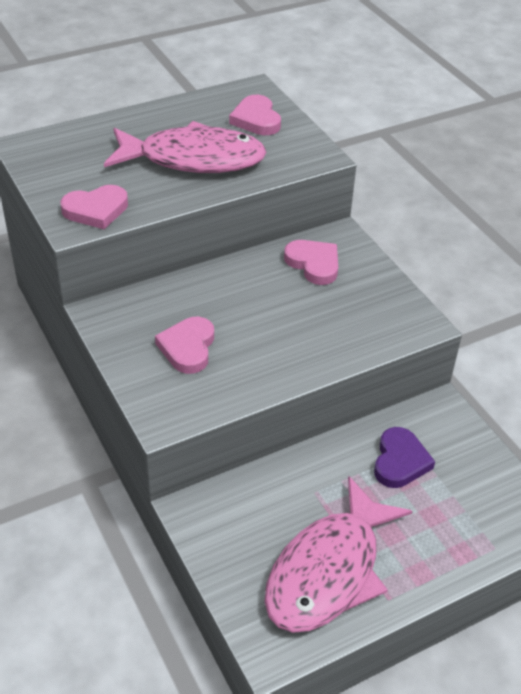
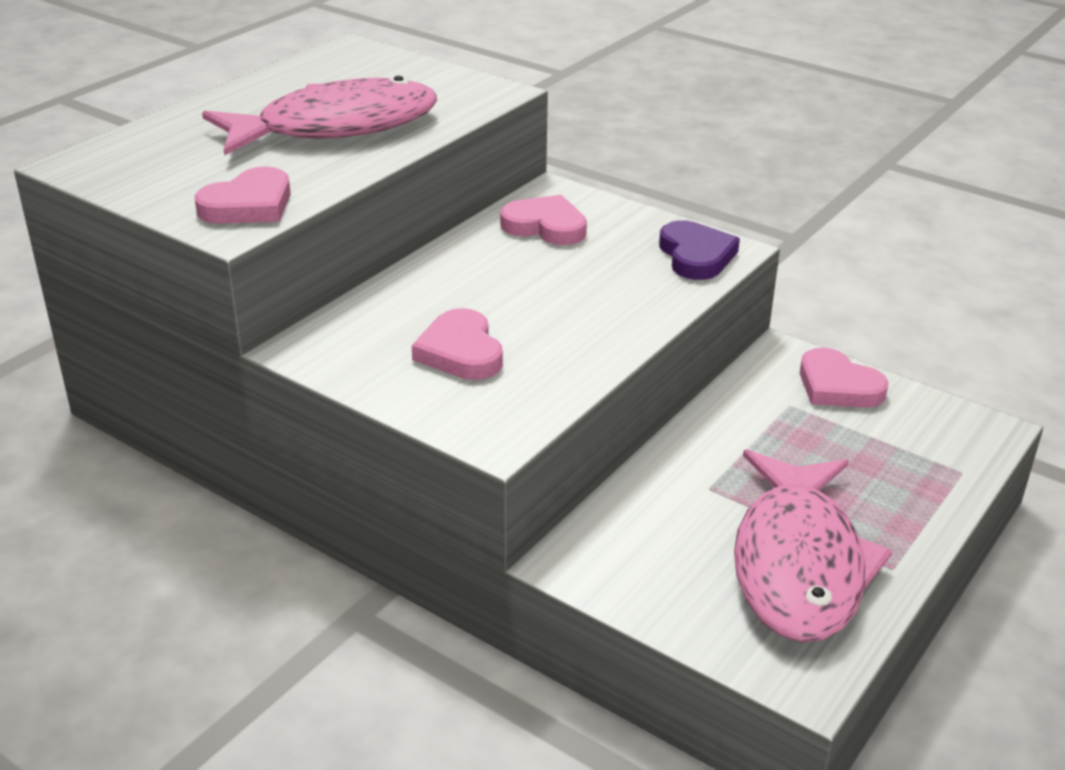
camera: 25 degrees left, 10 degrees down
pink heart [229,95,281,135] -> pink heart moved to [800,348,888,408]
purple heart [374,427,435,488] -> purple heart moved to [659,220,740,280]

